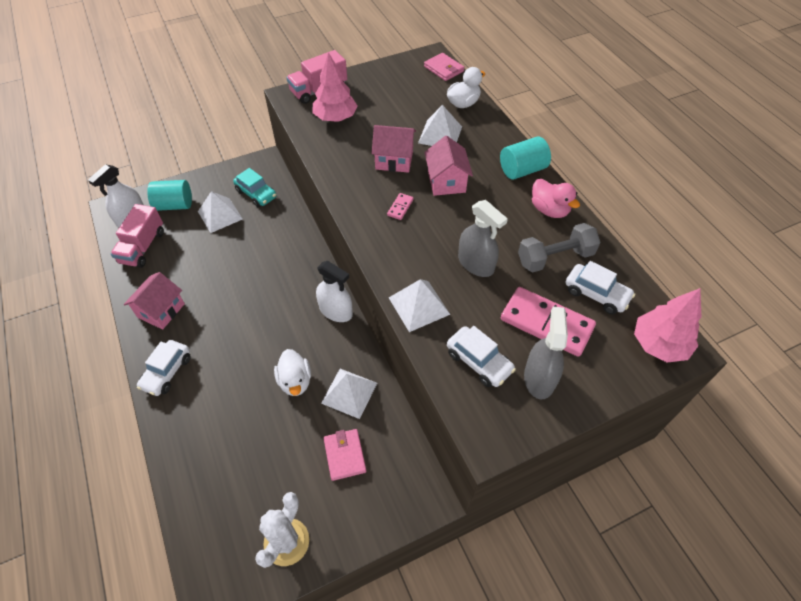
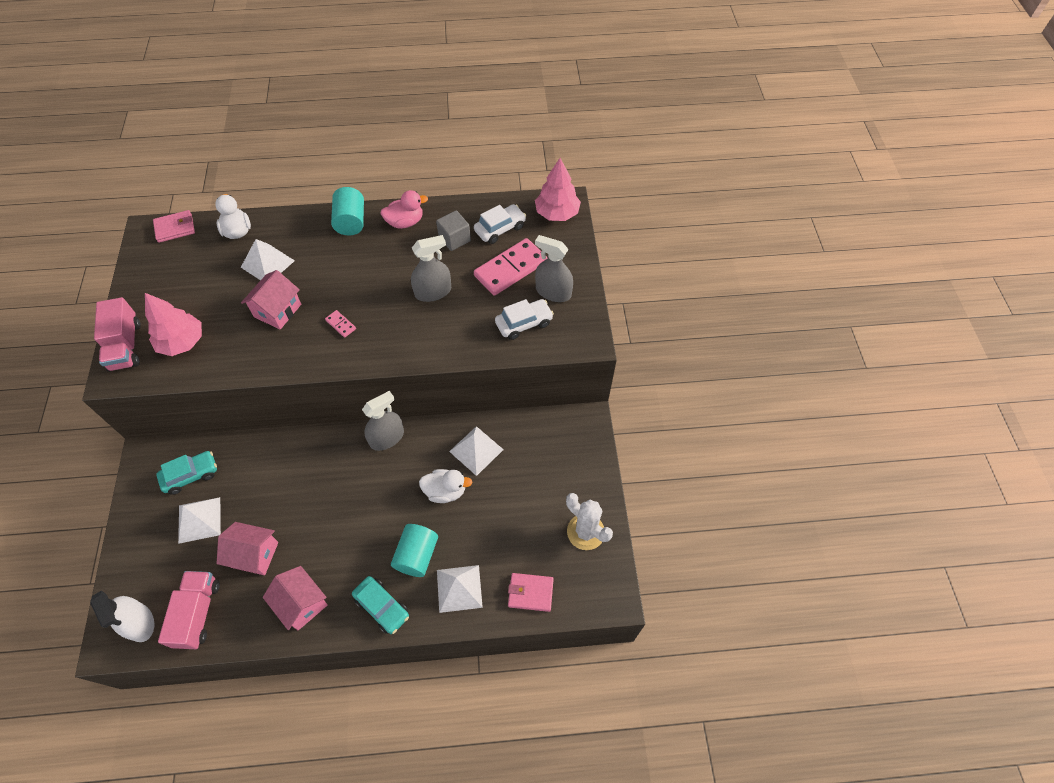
camera: 70 degrees left, 5 degrees up
pink truck [111,204,164,268] -> pink truck turned 120 degrees counterclockwise [158,571,220,649]
white car [137,340,191,396] -> turquoise car [352,576,409,634]
turquoise cylinder [147,180,192,211] -> turquoise cylinder moved to [391,524,438,577]
white spray bottle [316,261,353,322] -> grey spray bottle [362,391,404,451]
pink wallet [324,429,366,481] -> pink wallet moved to [508,573,554,612]
white pyramid [389,279,451,332] -> white pyramid moved to [437,565,483,613]
pink house [424,136,473,196] -> pink house moved to [216,522,278,575]
grey dumbbell [518,223,601,272] -> grey cube [436,210,471,251]

